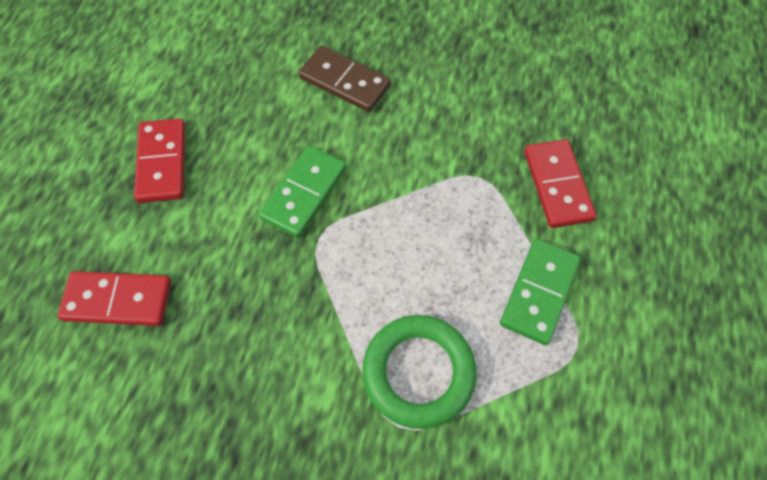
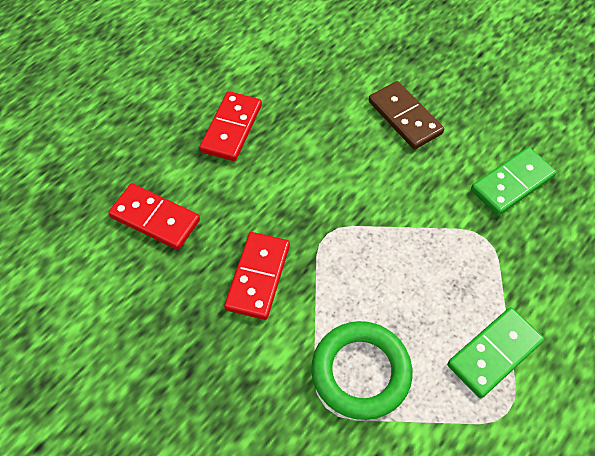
camera: 25 degrees right, 5 degrees down
green domino [259,146,346,238] -> green domino moved to [471,147,557,215]
red domino [524,139,597,228] -> red domino moved to [224,232,290,320]

